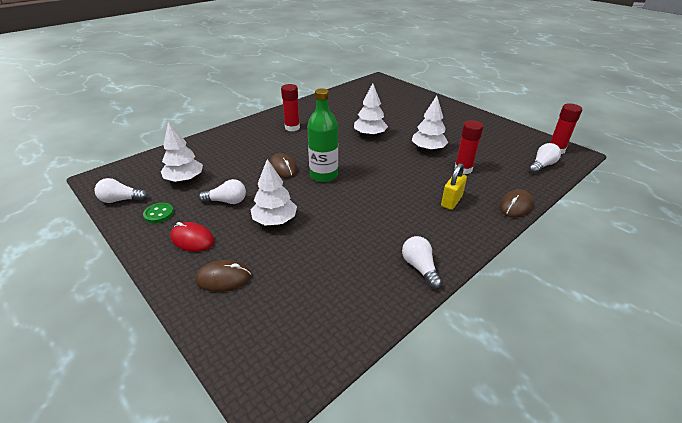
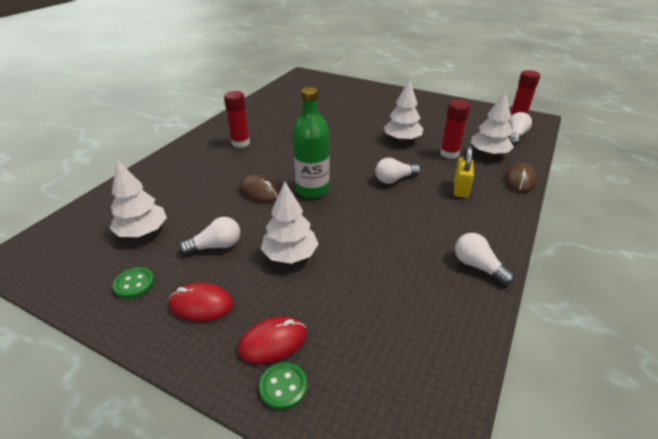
camera: 20 degrees left, 0 degrees up
white light bulb [94,178,148,203] -> white light bulb moved to [375,158,420,184]
brown mouse [196,260,251,292] -> red mouse [238,317,307,364]
white tree [354,83,388,137] -> white tree moved to [470,91,514,156]
none -> green button [259,362,307,410]

